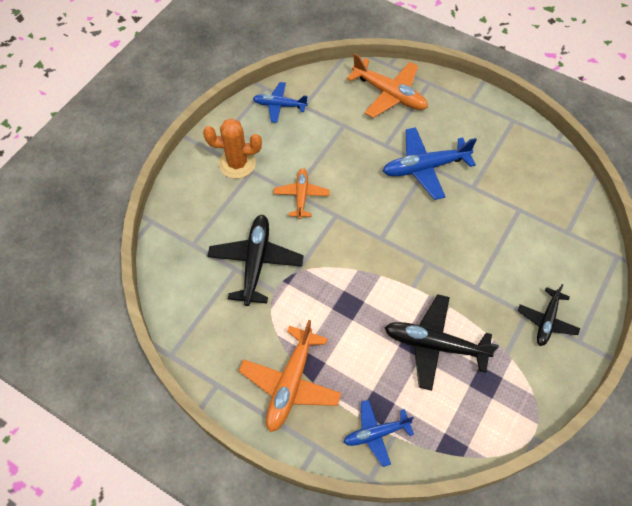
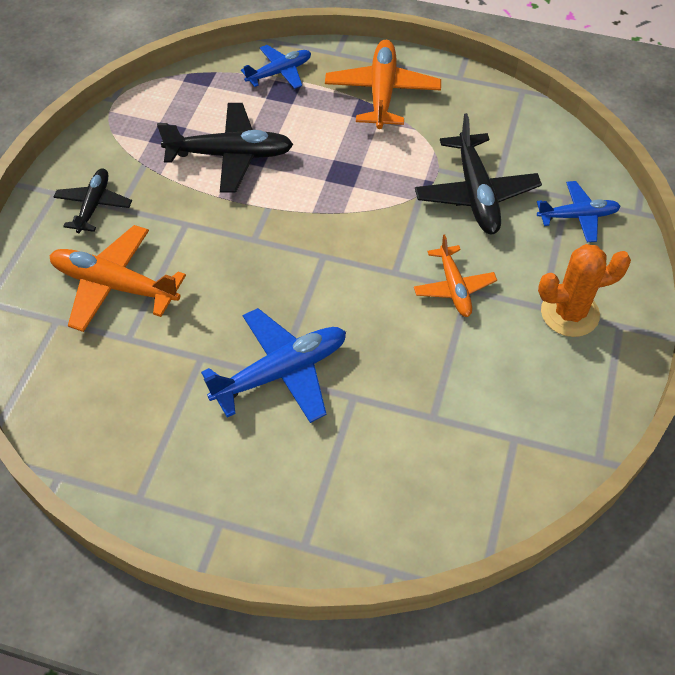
camera: 165 degrees right, 5 degrees down
blue plane [253,82,308,123] -> blue plane moved to [537,181,621,242]
orange plane [347,54,428,118] -> orange plane moved to [49,225,186,332]

